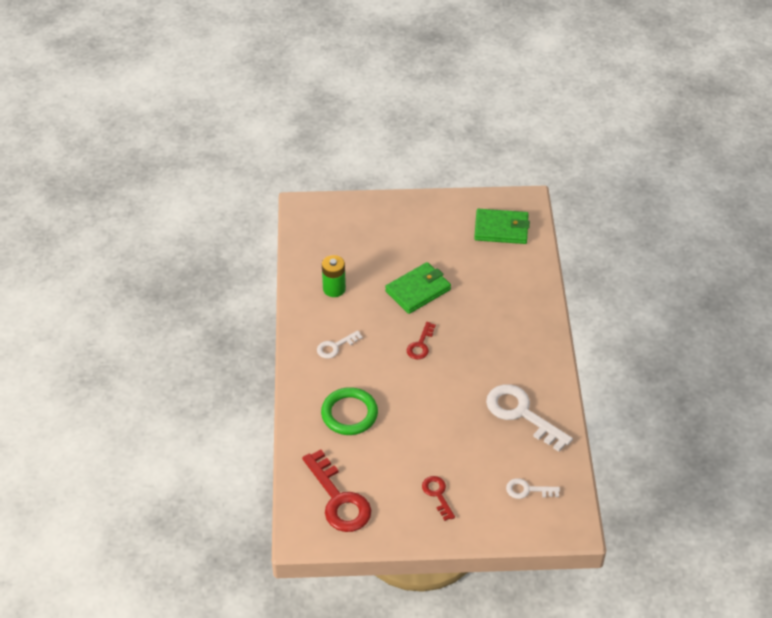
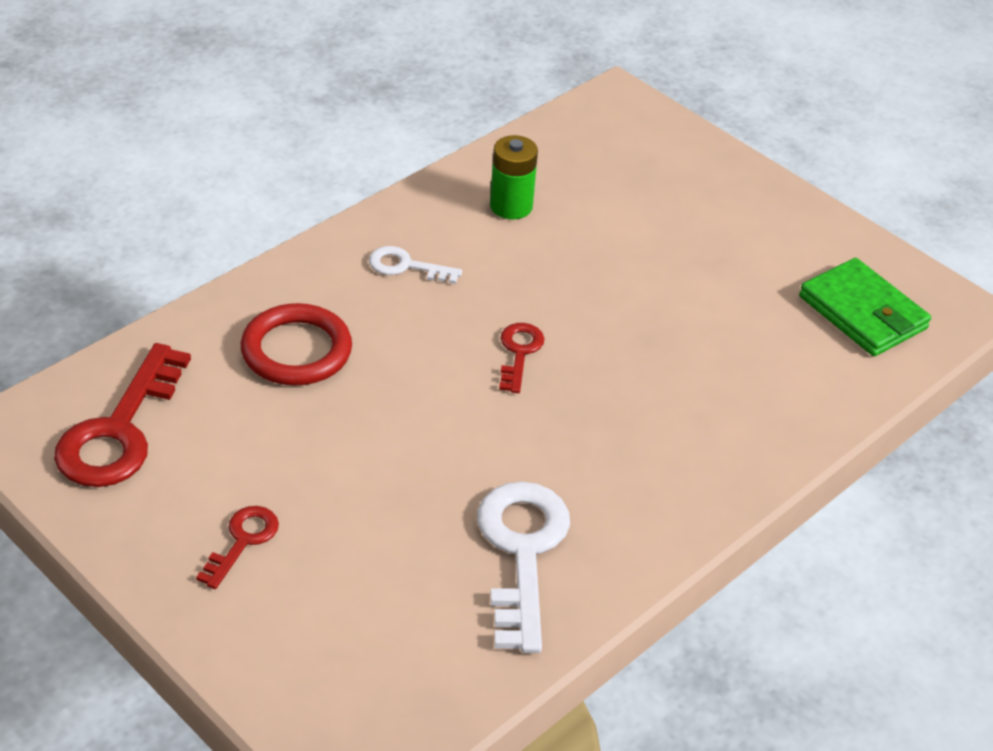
camera: 45 degrees right, 5 degrees down
green ring [321,387,378,435] -> red ring [241,303,352,385]
green wallet [385,262,451,314] -> none
red key [407,322,436,359] -> red key turned 120 degrees clockwise [499,323,544,393]
white key [506,478,560,499] -> none

